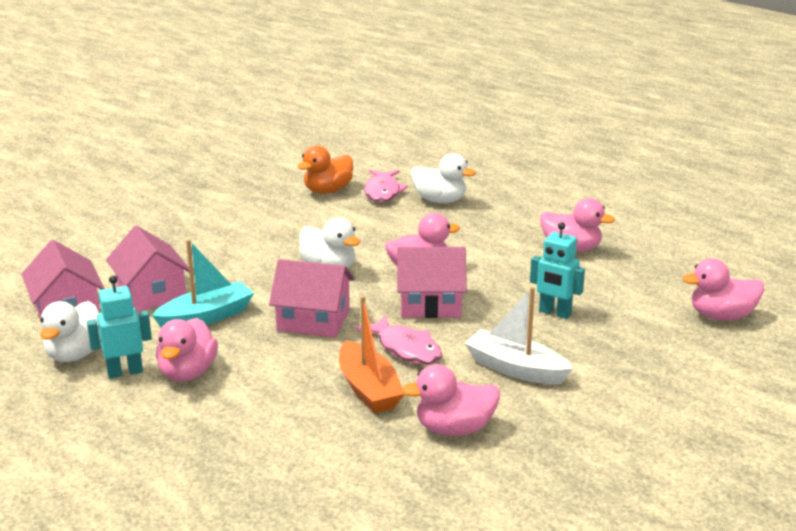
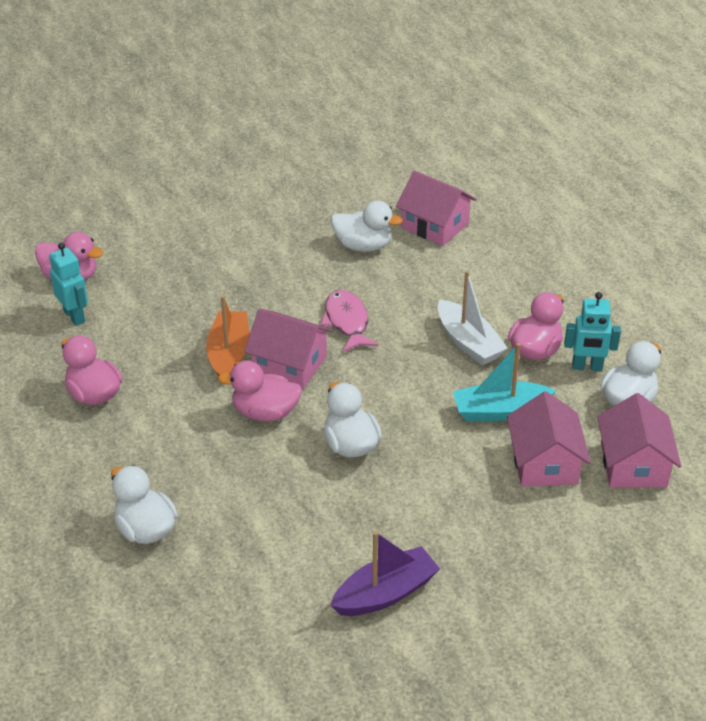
camera: 155 degrees left, 15 degrees up
pink house [269,259,354,337] -> pink house moved to [396,171,477,246]
orange duck [297,145,353,194] -> none
orange boat [339,296,404,413] -> orange boat moved to [206,295,250,376]
pink fish [364,170,408,202] -> none
pink duck [402,364,500,436] -> white duck [331,201,403,252]
white boat [465,287,573,385] -> white boat moved to [438,270,508,365]
turquoise robot [530,222,585,319] -> turquoise robot moved to [49,243,88,326]
none -> purple boat [330,531,440,616]

